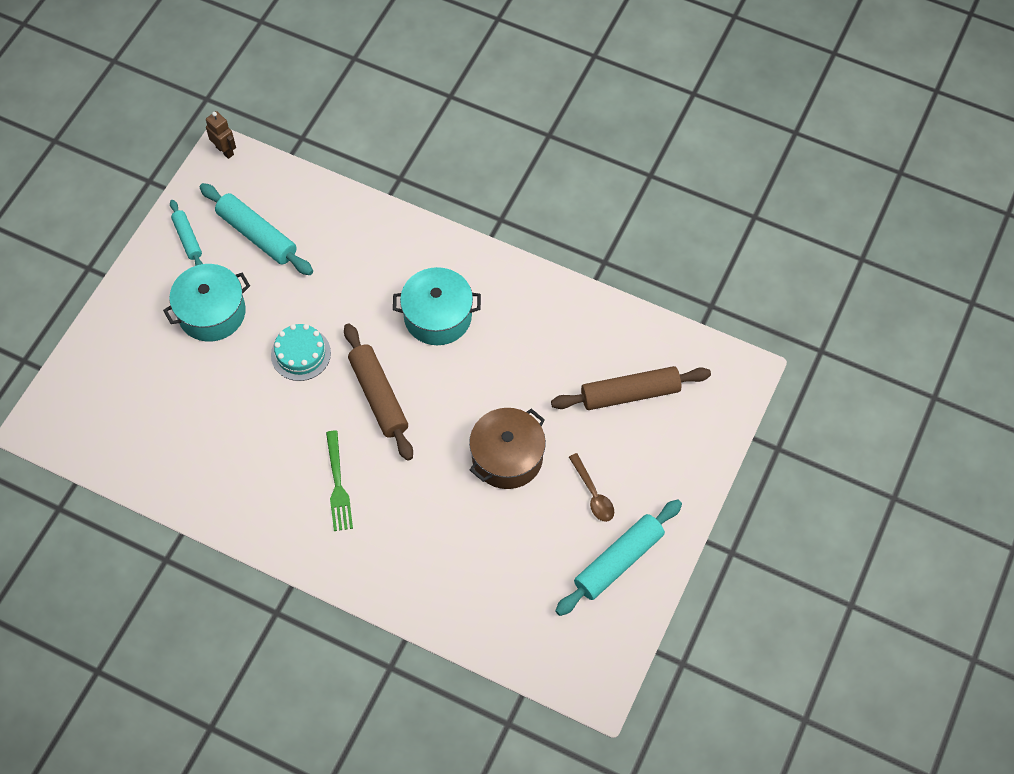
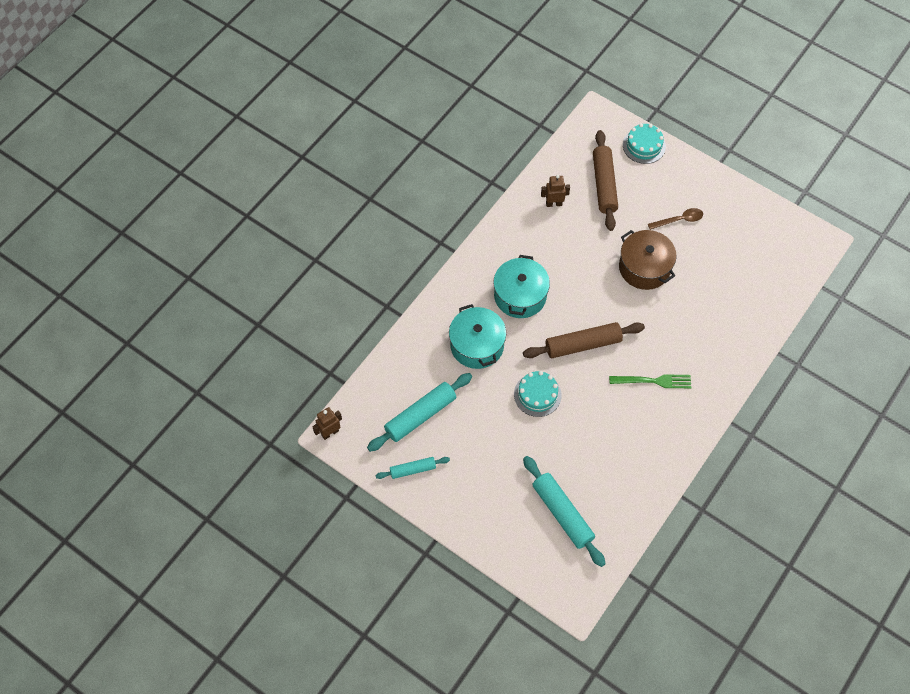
camera: 80 degrees left, 0 degrees up
turquoise pot [163,264,250,342] -> turquoise pot moved to [449,304,506,369]
turquoise rolling pin [555,499,682,616] -> turquoise rolling pin moved to [523,456,606,567]
none -> brown robot [541,175,570,207]
none -> turquoise cake [623,123,666,164]

